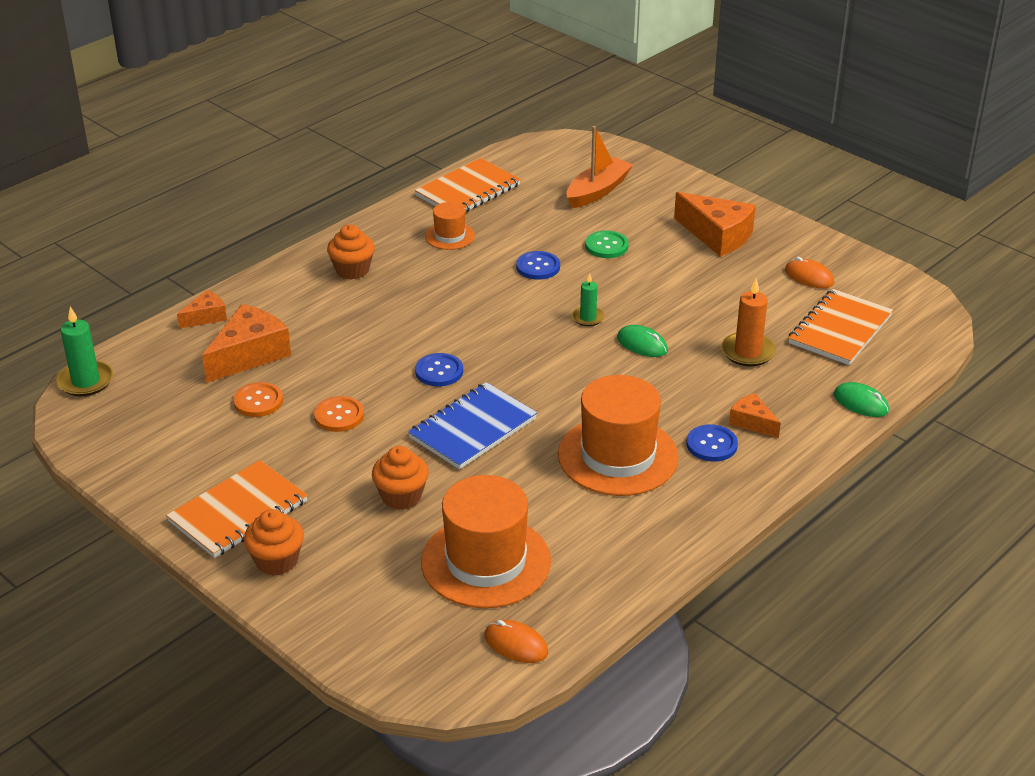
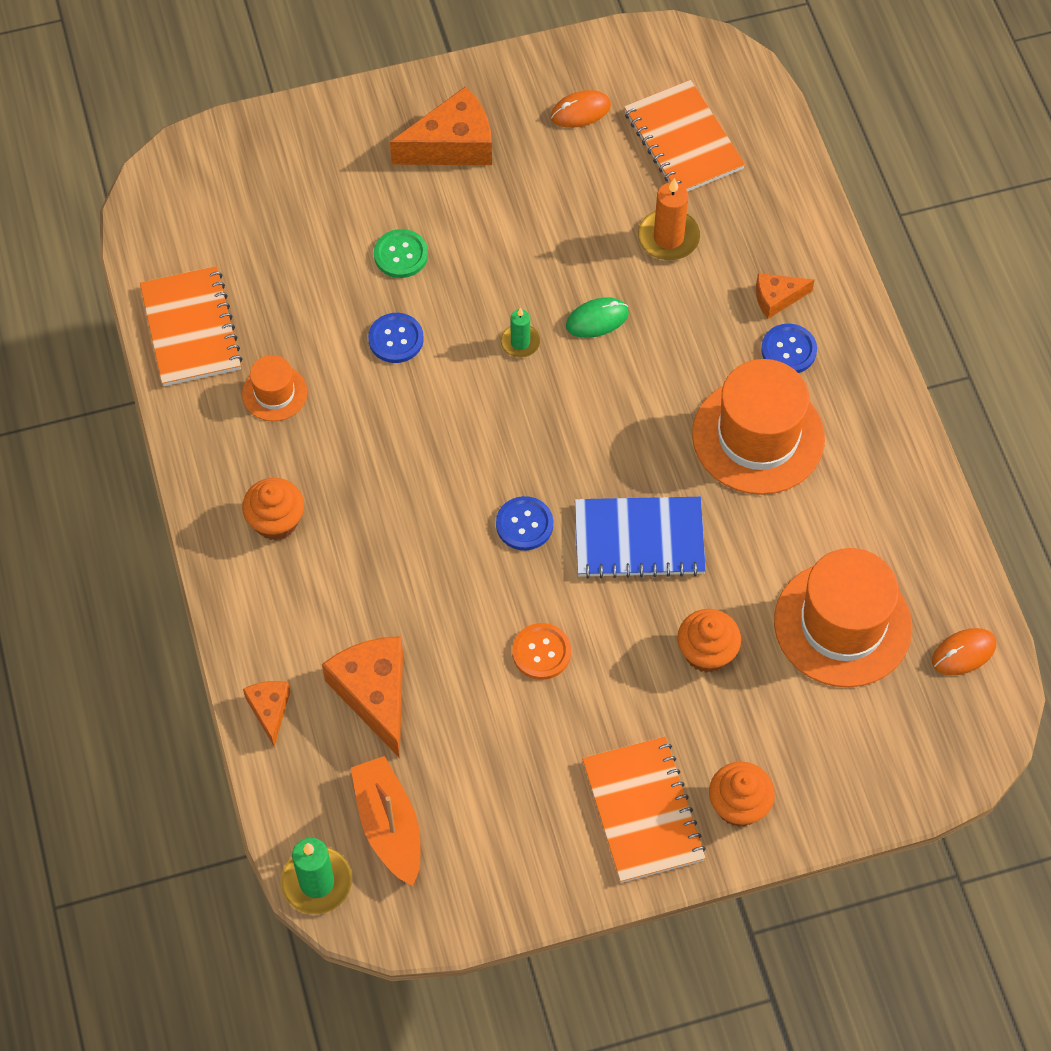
camera: 60 degrees left, 25 degrees up
orange button [233,382,283,417] -> none
blue notebook [408,382,537,469] -> blue notebook turned 75 degrees counterclockwise [575,497,706,579]
orange boat [566,126,633,208] -> orange boat moved to [351,756,420,886]
green mouse [834,382,889,417] -> none

